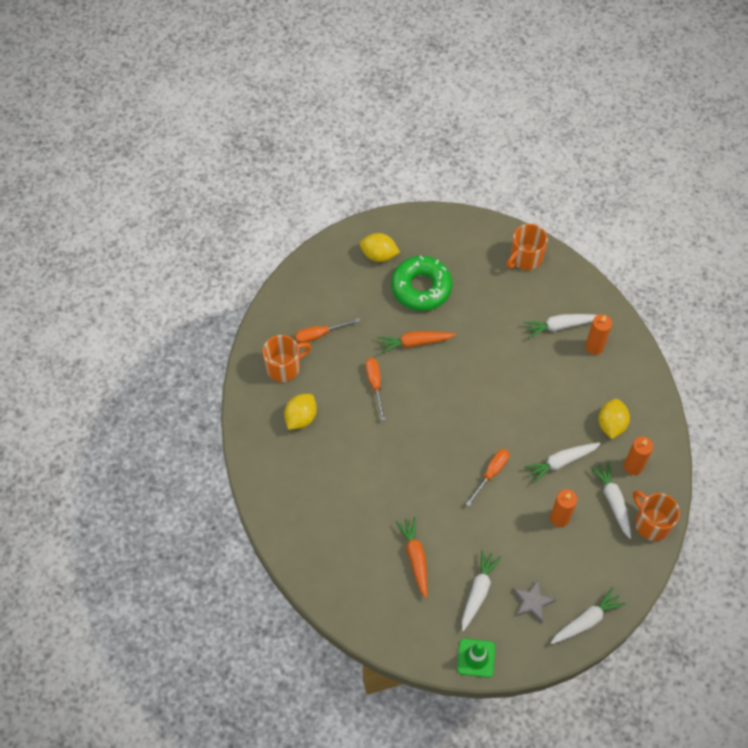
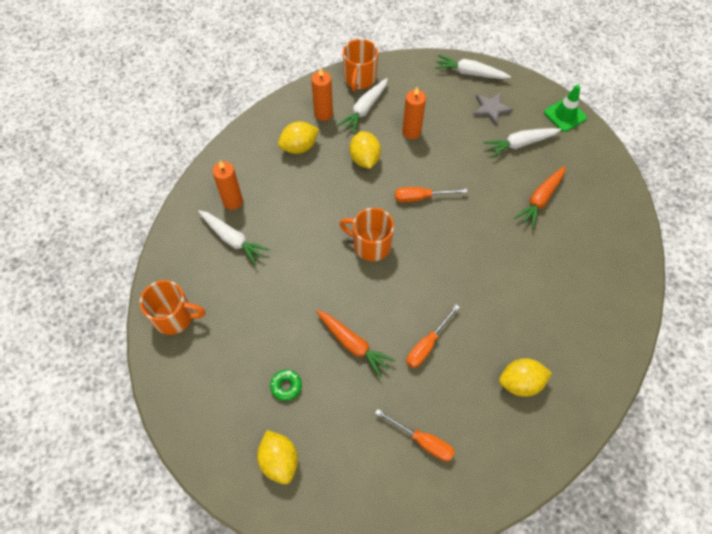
camera: 130 degrees left, 0 degrees up
orange mug [263,335,312,382] -> orange mug moved to [339,208,394,261]
green donut [391,255,452,311] -> green donut [270,370,302,401], size x0.41
white carrot [524,443,601,484] -> yellow lemon [349,131,381,169]

